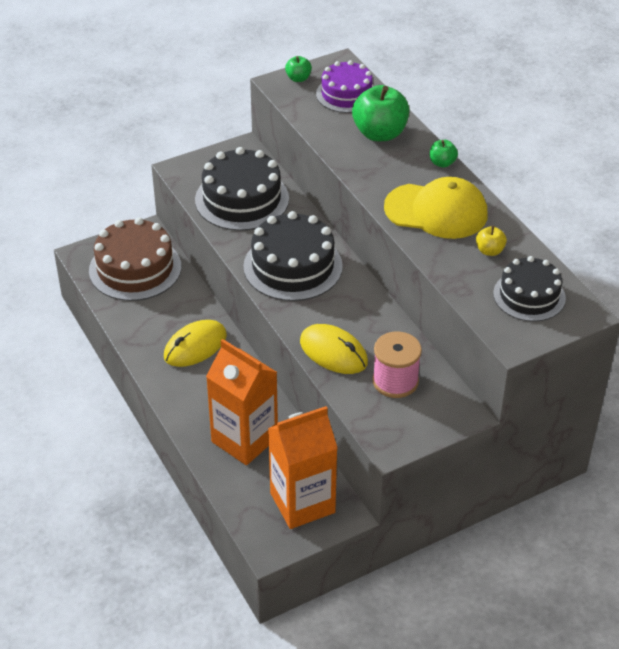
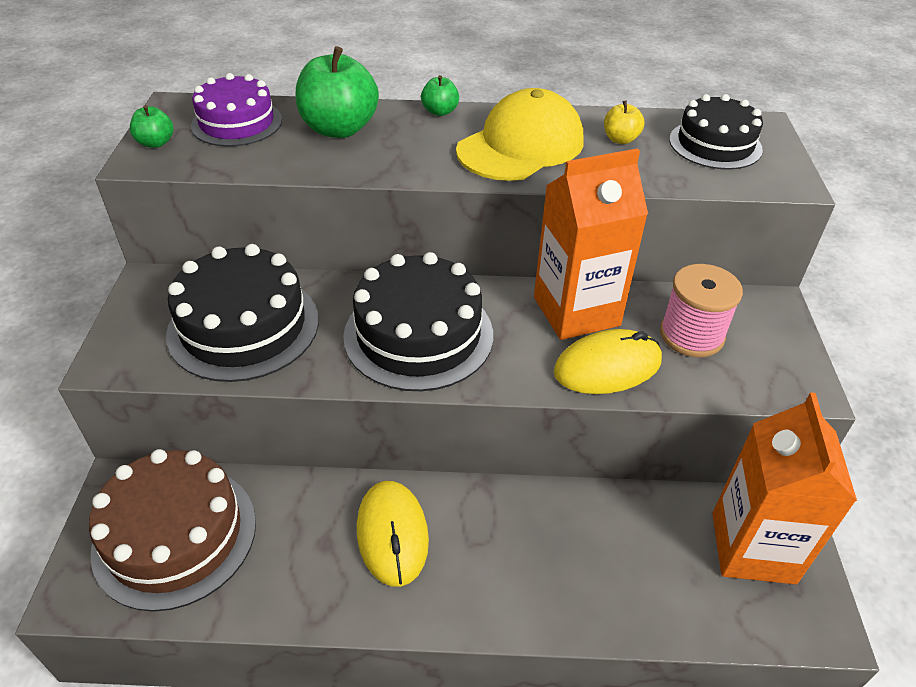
camera: 60 degrees left, 0 degrees up
orange carton [206,339,278,465] -> orange carton moved to [534,148,648,340]

